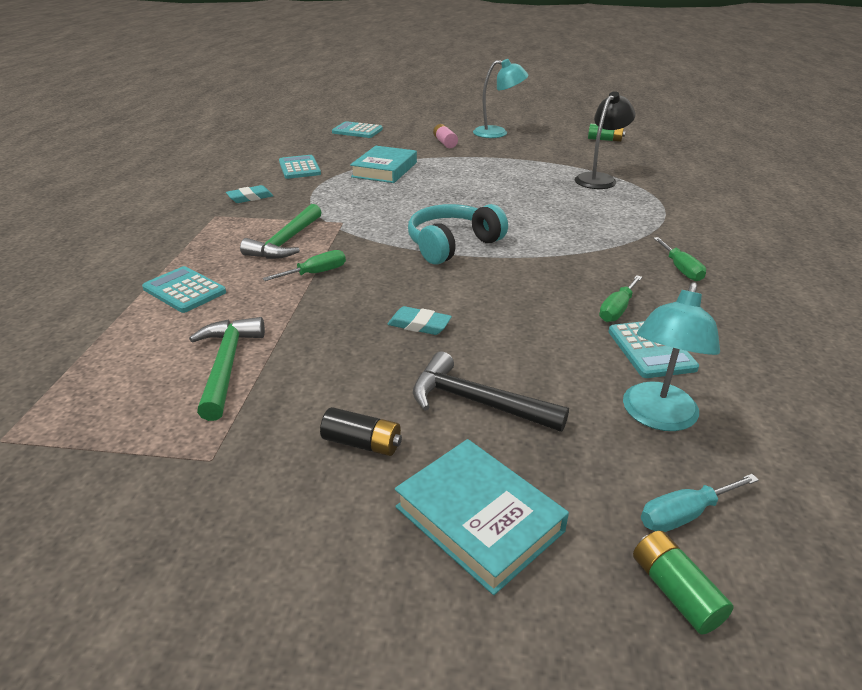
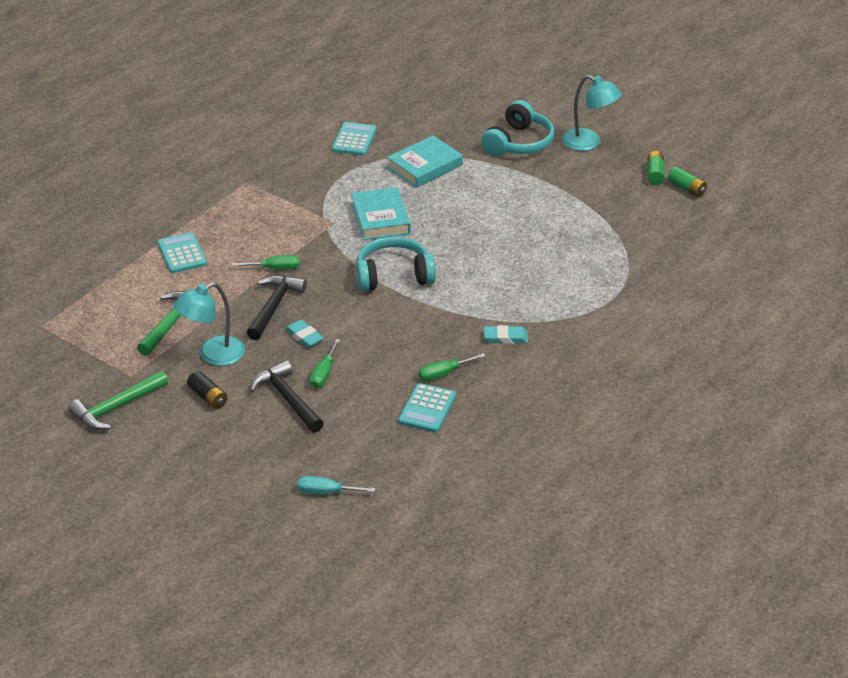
camera: 30 degrees right, 5 degrees up
turquoise eraser [226,185,273,203] -> turquoise eraser moved to [484,325,528,344]
green hammer [240,204,322,259] -> green hammer moved to [68,371,168,430]
turquoise calculator [332,121,383,138] -> none
turquoise book [395,439,569,595] -> turquoise book moved to [351,187,411,240]
pink battery [433,124,458,148] -> turquoise headphones [481,100,554,156]
black lamp [575,91,635,189] -> none
turquoise lamp [623,282,720,431] -> turquoise lamp moved to [174,282,245,366]
green battery [633,531,734,635] -> green battery moved to [647,151,665,185]
green screwdriver [653,237,706,281] -> green screwdriver moved to [310,339,341,388]
none -> black hammer [247,275,307,340]

